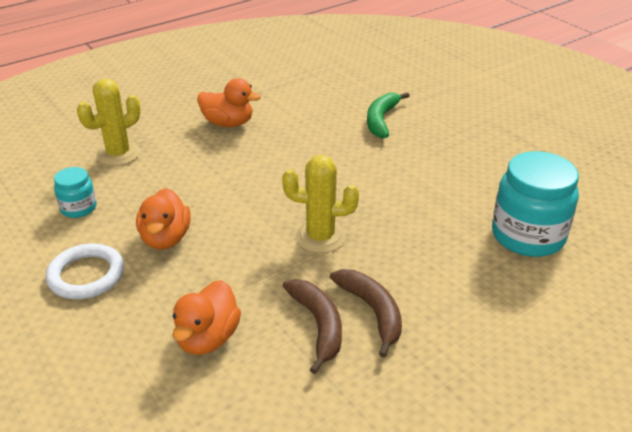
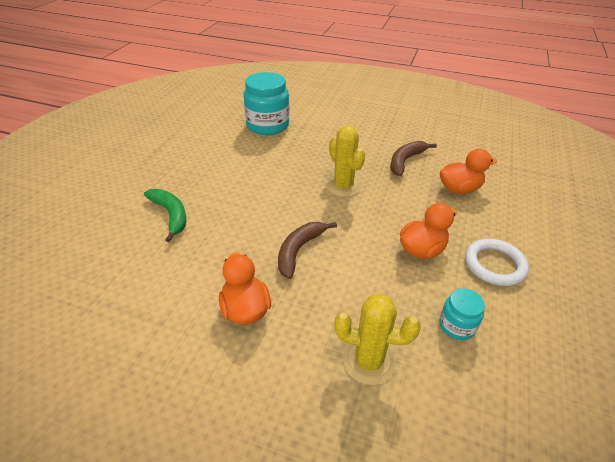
camera: 125 degrees left, 5 degrees up
brown banana [330,269,402,358] -> brown banana moved to [278,222,337,279]
green banana [367,92,410,138] -> green banana turned 105 degrees counterclockwise [144,189,186,242]

